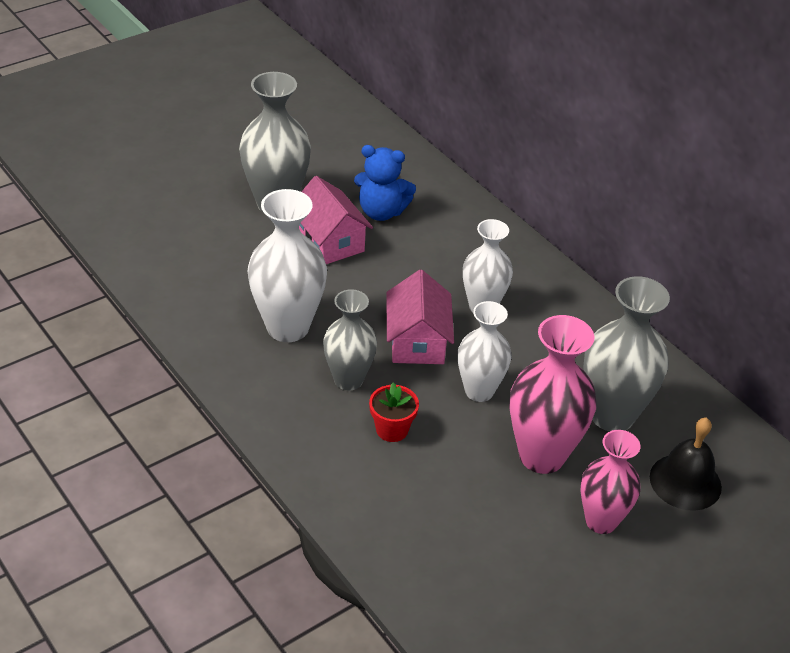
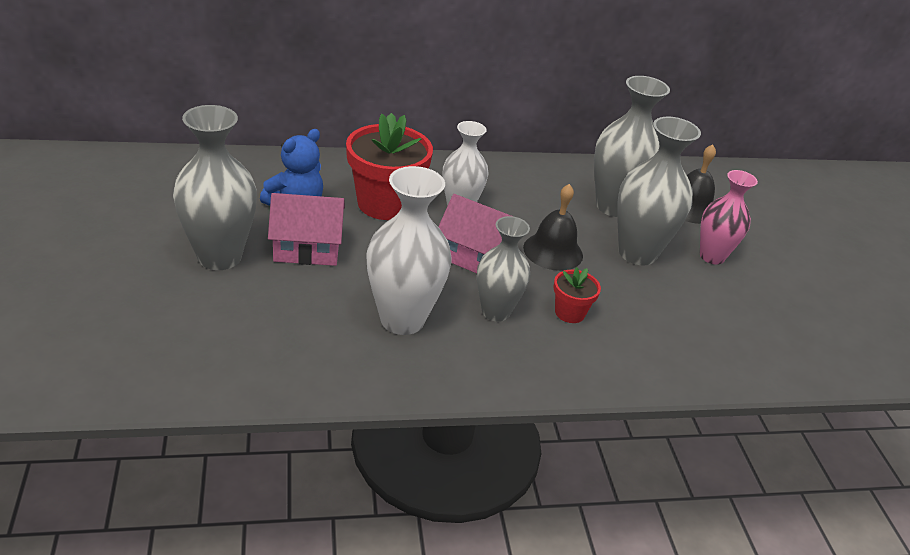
camera: 65 degrees left, 5 degrees down
white vase [458,301,512,402] -> black bell [523,184,583,271]
pink vase [509,315,597,474] -> grey vase [617,117,701,265]
none -> red flower pot [346,113,433,220]

